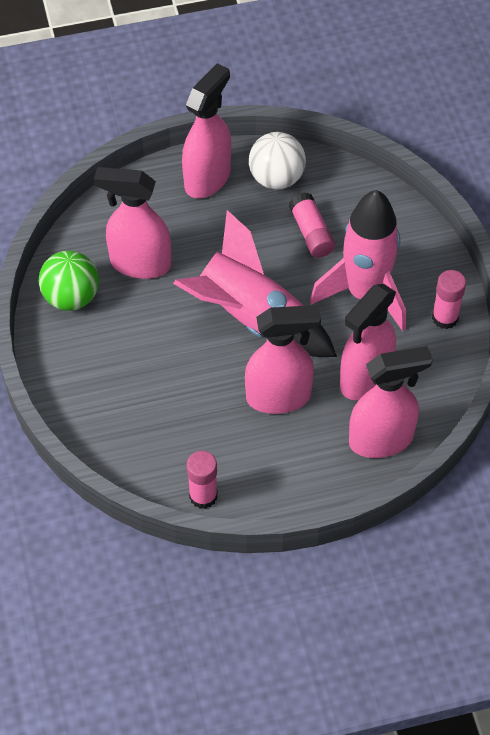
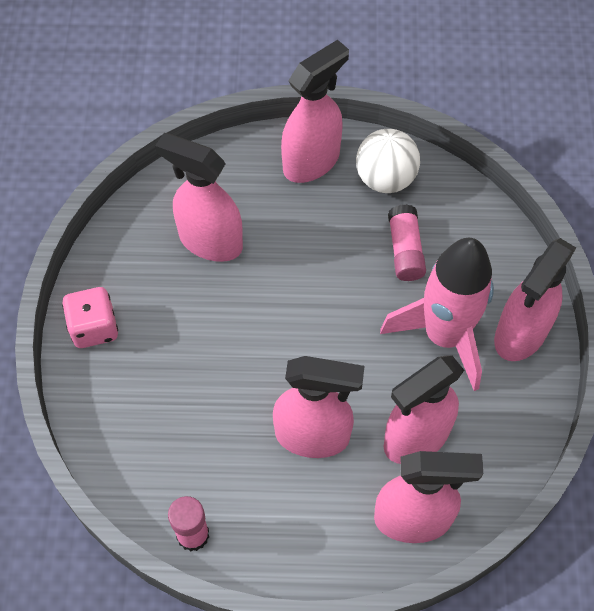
camera: 15 degrees right, 5 degrees up
green ball [39,251,99,311] -> none
pink rocket [173,210,337,357] -> none
pink glue stick [432,270,466,329] -> none
none -> pink dice [62,287,118,348]
none -> pink spray bottle [494,238,576,361]

